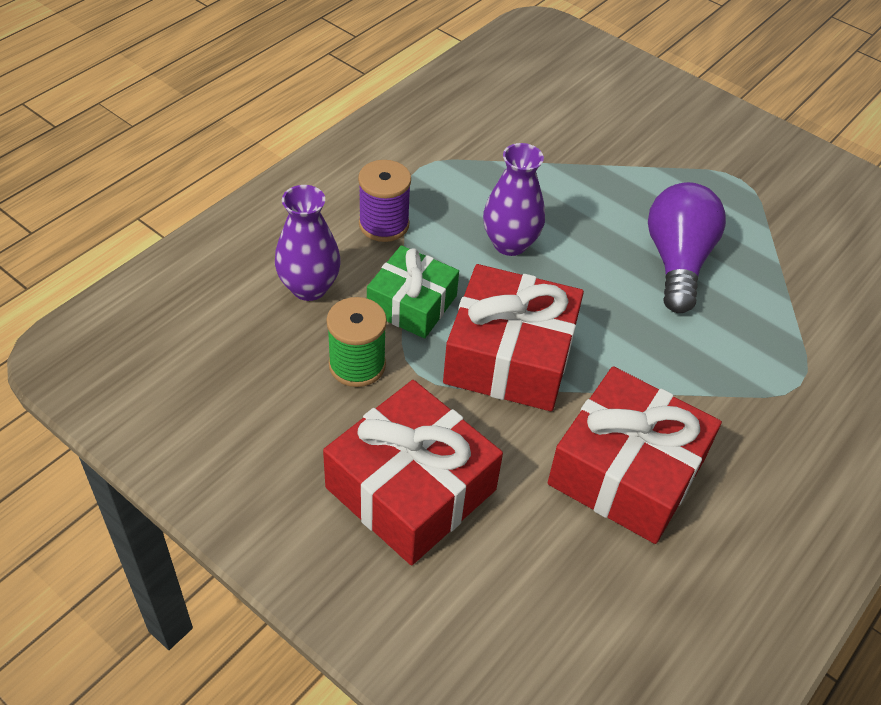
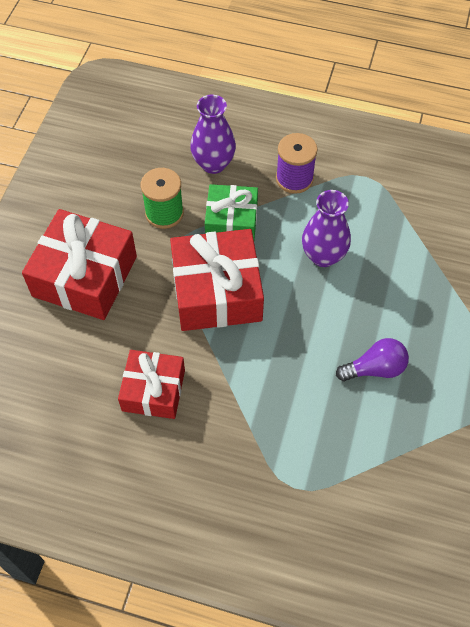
camera: 70 degrees right, 10 degrees up
red gift [548,366,722,544] -> red gift [118,350,185,419], size x0.63
purple light bulb [648,182,726,313] -> purple light bulb [336,338,409,381], size x0.62

